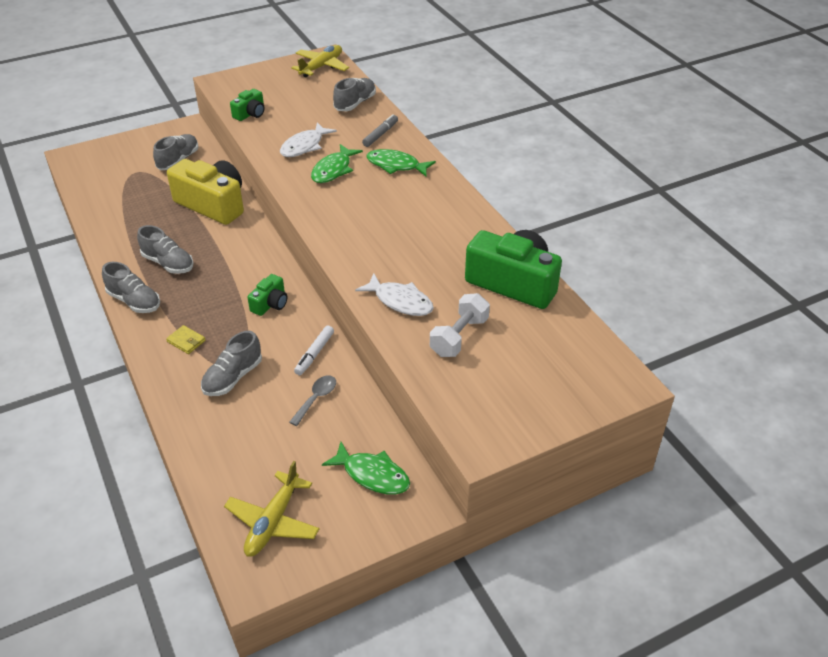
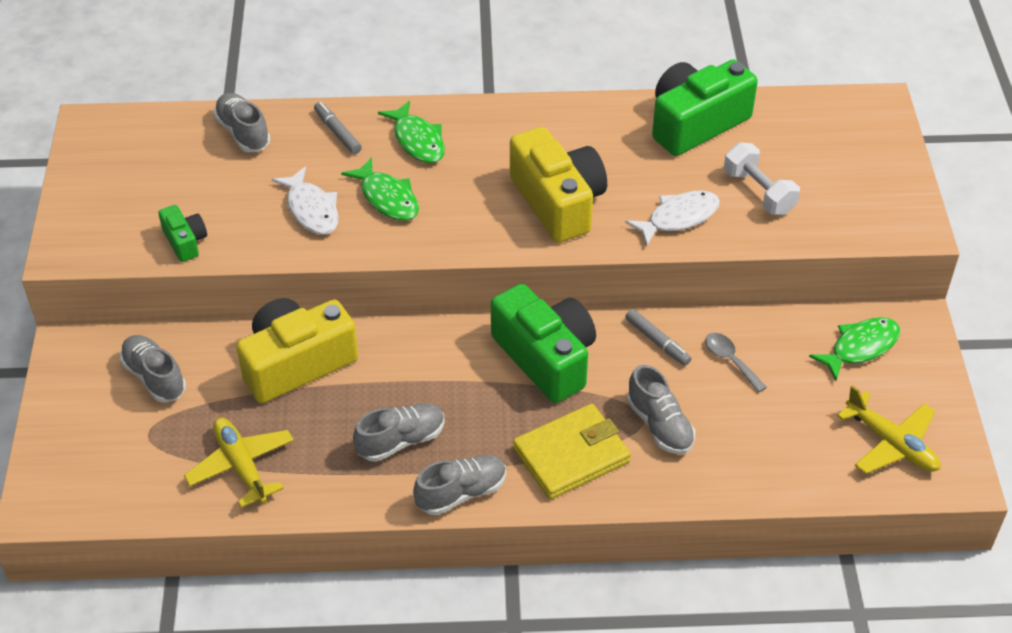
camera: 65 degrees left, 5 degrees up
yellow wallet [166,325,206,354] -> yellow wallet [513,404,631,499], size x2.27
green camera [247,274,287,316] -> green camera [491,284,596,403], size x2.06
yellow plane [291,45,349,77] -> yellow plane moved to [184,417,294,508]
white marker [294,326,334,375] -> grey marker [625,309,691,366]
green fish [366,149,436,177] -> green fish turned 75 degrees counterclockwise [378,100,445,163]
none -> yellow camera [510,127,607,243]

